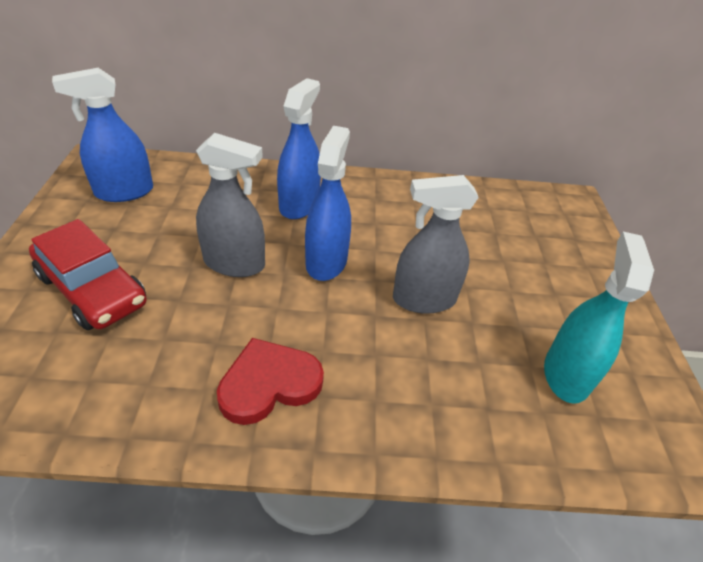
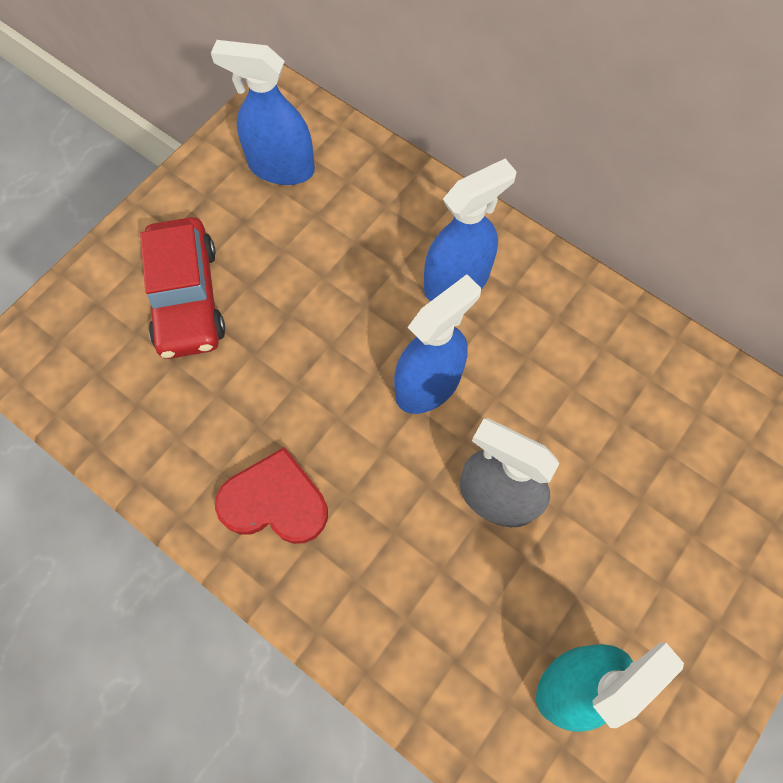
camera: 40 degrees right, 25 degrees up
grey spray bottle [196,133,265,277] -> none

